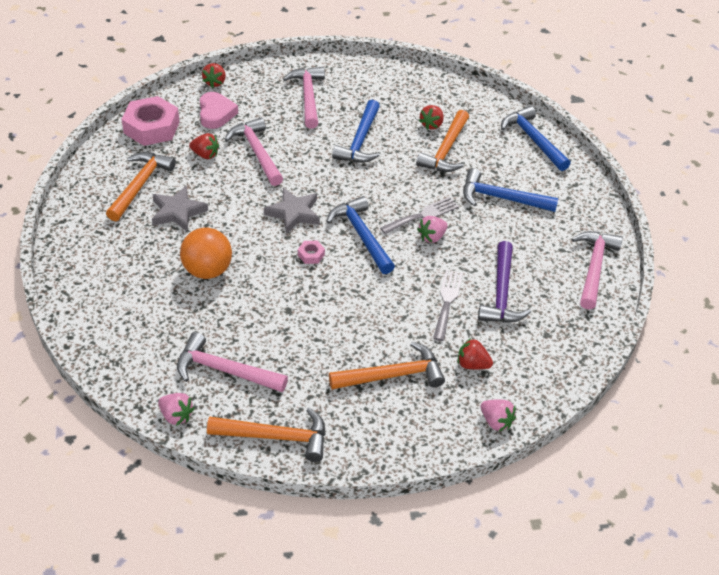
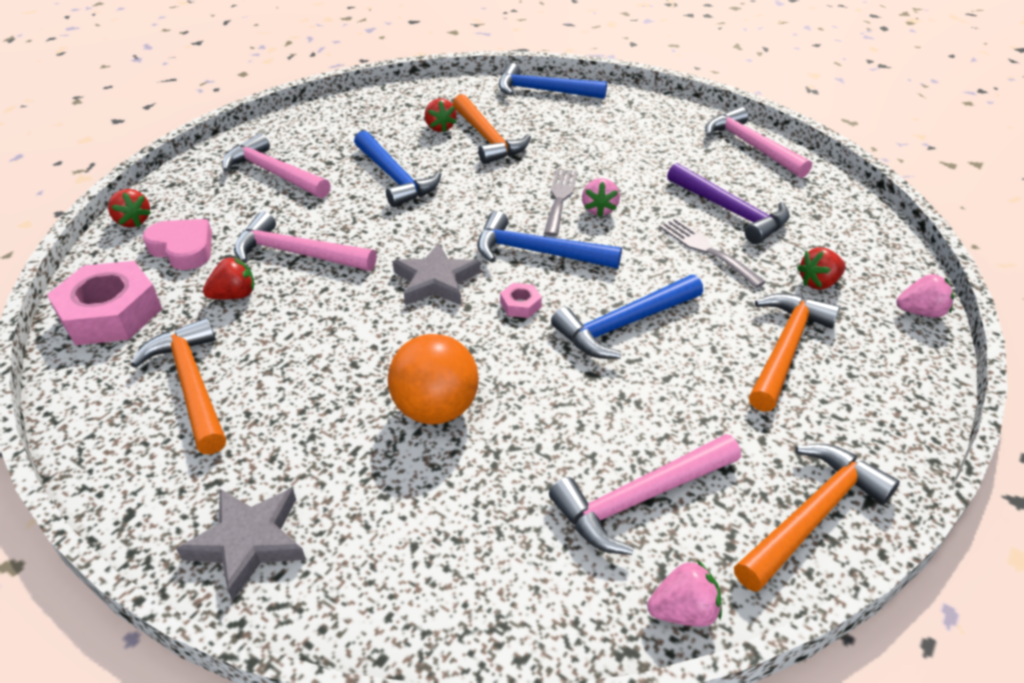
camera: 45 degrees left, 5 degrees down
grey star [152,185,208,232] -> grey star moved to [176,488,306,601]
blue hammer [463,168,558,212] -> blue hammer moved to [551,275,703,359]

